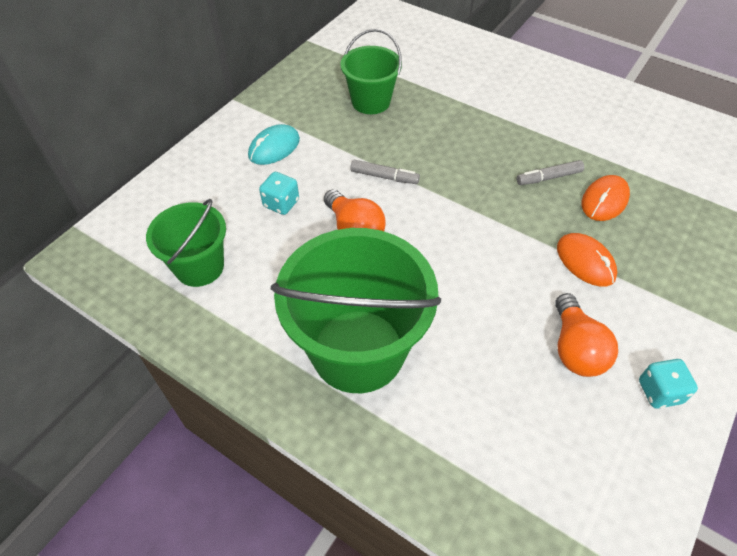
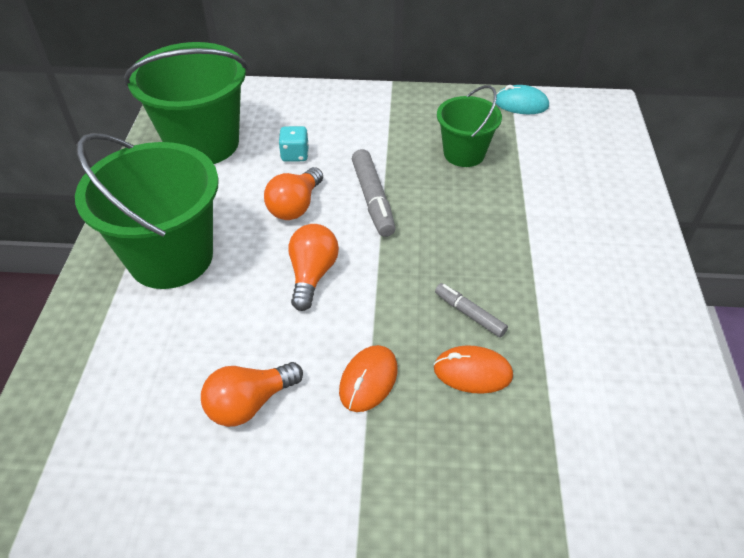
camera: 60 degrees right, 5 degrees down
green bucket [146,199,226,287] -> green bucket [124,42,248,164], size x1.75
turquoise mouse [248,124,300,165] -> turquoise mouse moved to [496,85,549,114]
grey marker [350,160,420,184] -> grey marker [352,149,396,237], size x1.61
turquoise dice [639,359,698,409] -> none
none -> orange light bulb [288,224,339,311]

